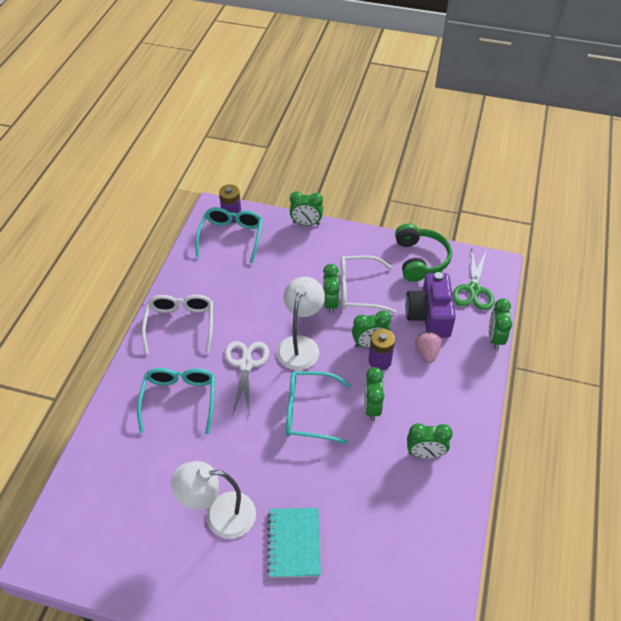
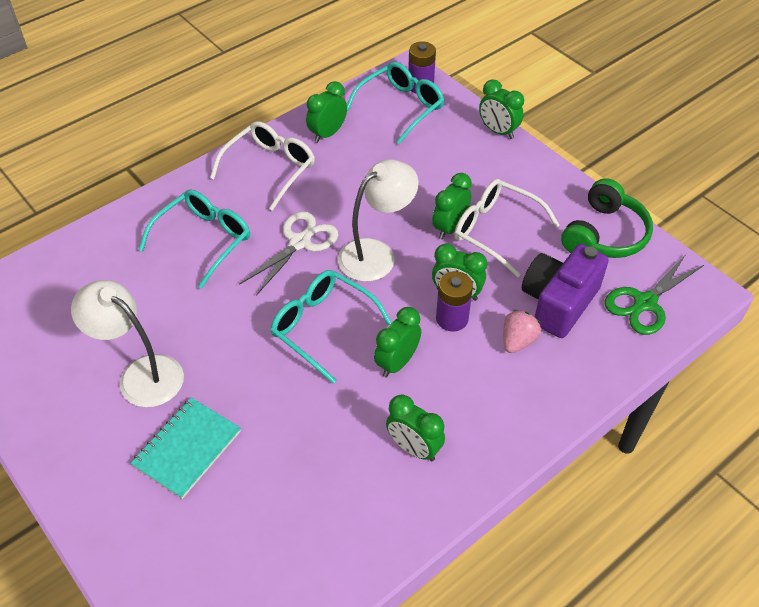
camera: 35 degrees right, 0 degrees up
green clock [489,299,512,350] -> green clock moved to [306,81,347,143]

